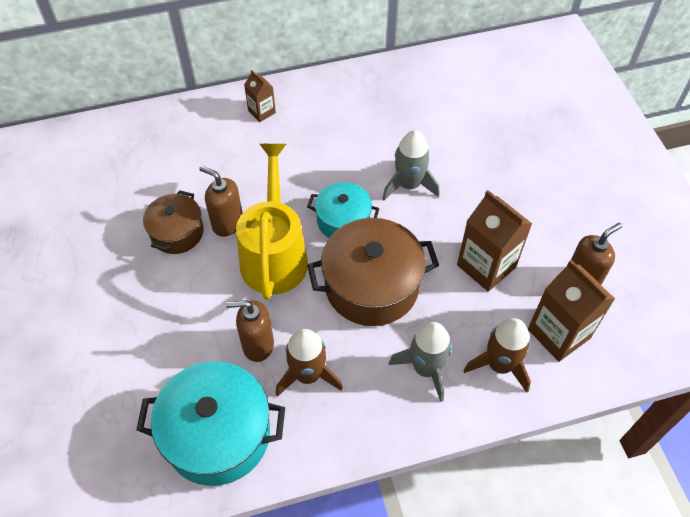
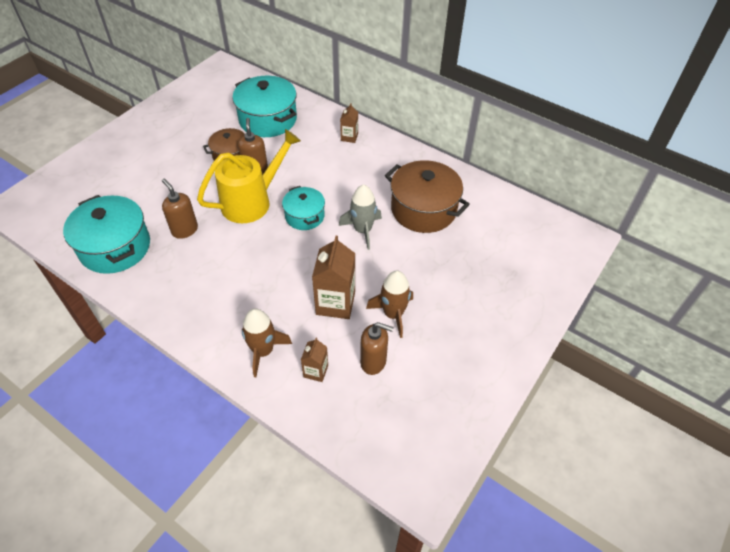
camera: 50 degrees right, 5 degrees down
brown rocket [276,329,343,397] -> brown rocket moved to [366,270,413,338]
brown pot [307,218,439,326] -> brown pot moved to [385,160,470,233]
grey rocket [389,322,452,402] -> none
brown carton [528,260,615,362] -> brown carton [301,338,328,382], size x0.54
none -> turquoise pot [232,76,297,137]

